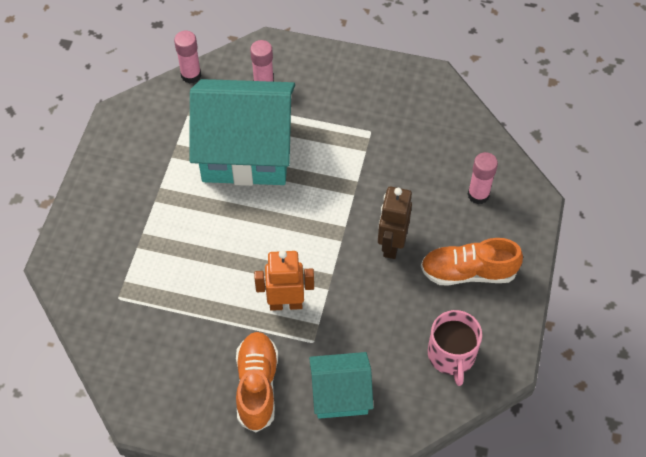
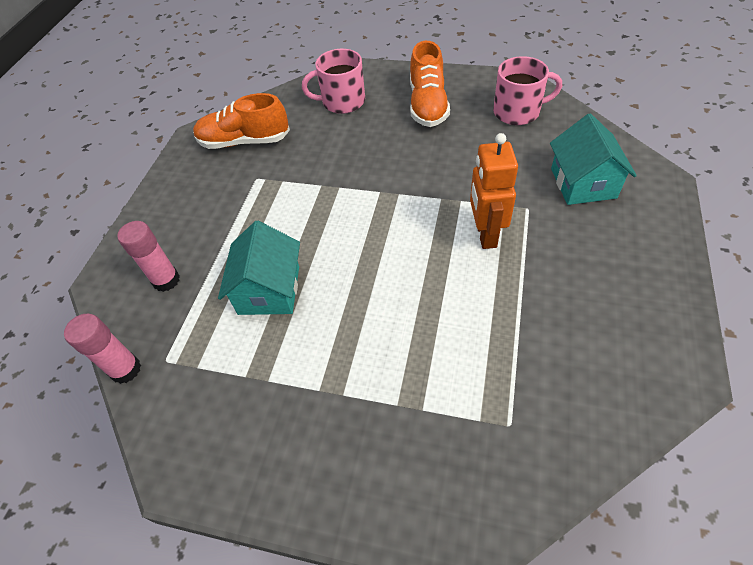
camera: 85 degrees left, 5 degrees down
turquoise house [190,79,295,186] -> turquoise house [218,221,300,315], size x0.54
orange shoe [236,332,278,432] -> orange shoe moved to [193,93,290,149]
brown robot [378,187,412,259] -> none
pink glue stick [468,152,498,204] -> pink mug [302,49,365,114]

